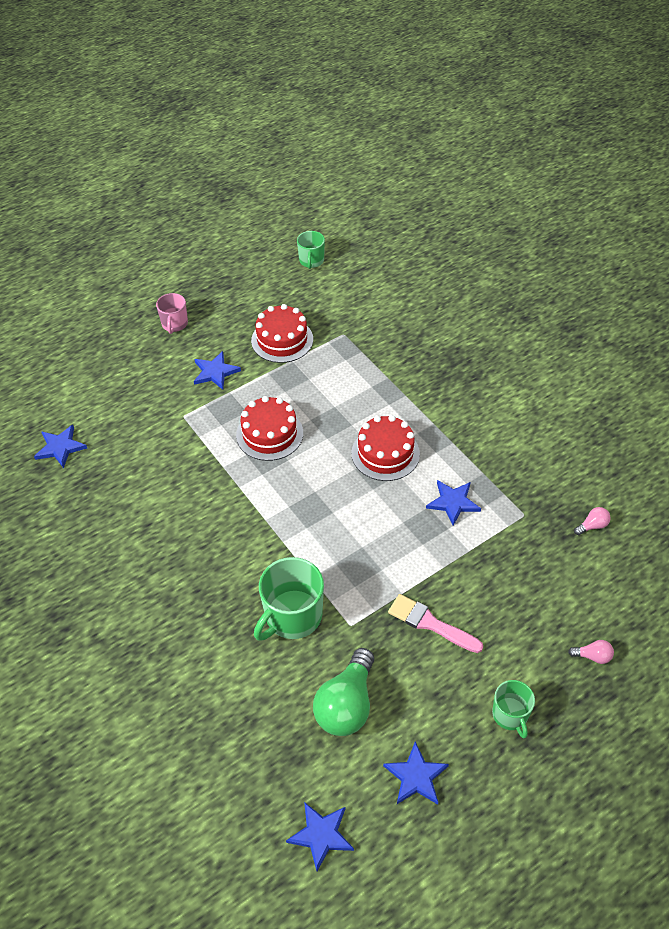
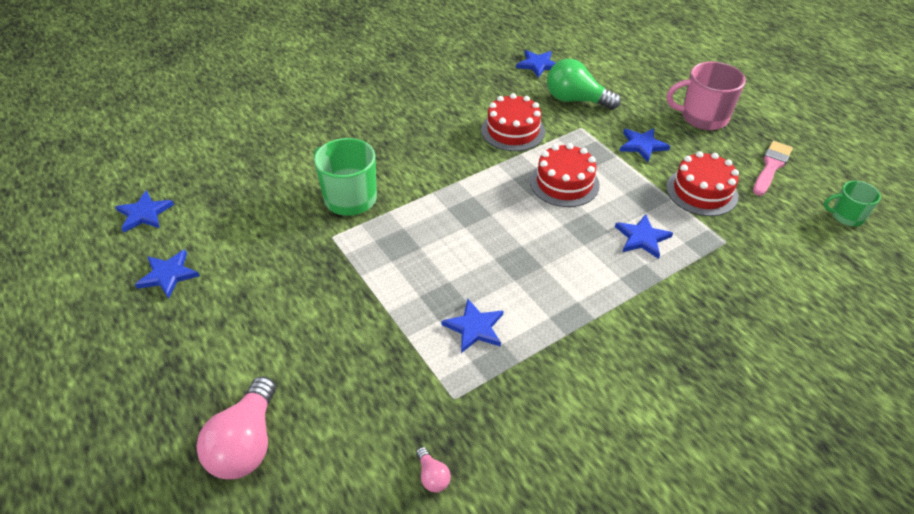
camera: 90 degrees right, 5 degrees down
pink mug [156,293,188,334] -> pink mug [667,62,746,130], size x1.71
green light bulb [313,648,374,736] -> green light bulb moved to [547,59,621,110]
red cake [352,415,420,481] -> red cake moved to [481,93,545,151]
pink brush [388,594,483,653] -> pink brush moved to [753,141,793,196]
green mug [492,680,535,738] -> none
pink light bulb [568,640,614,664] -> pink light bulb [196,376,276,479], size x2.28
none -> blue star [615,214,673,259]

